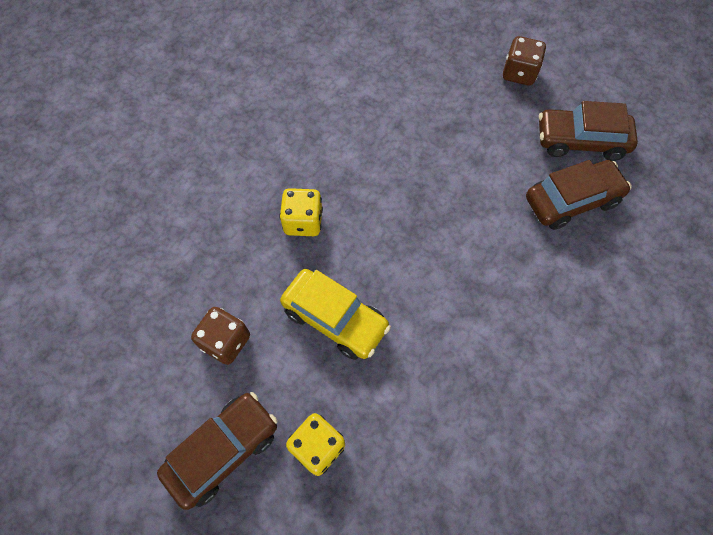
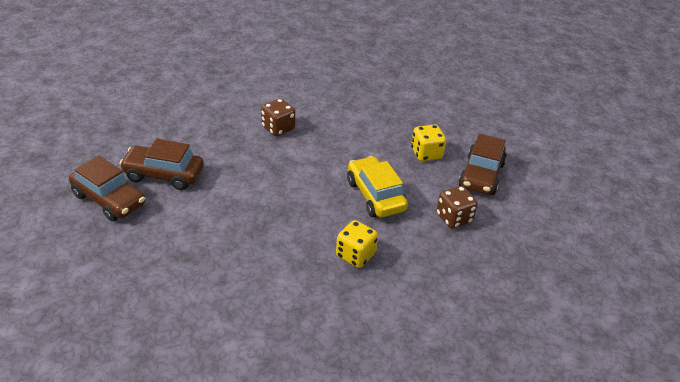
camera: 150 degrees left, 25 degrees down
brown car [157,392,277,510] -> brown car turned 60 degrees counterclockwise [458,133,507,195]
brown dice [503,36,546,86] -> brown dice moved to [261,98,295,136]

